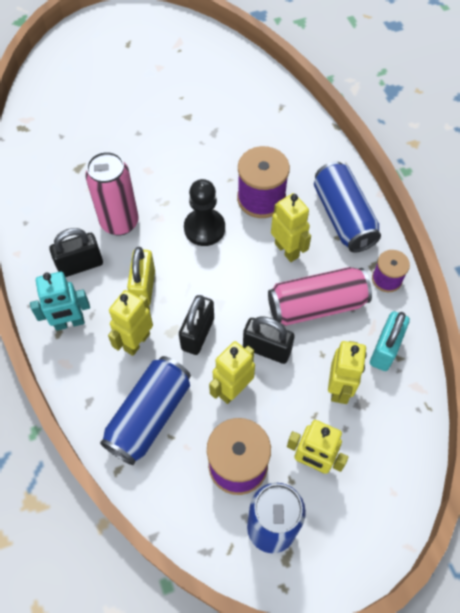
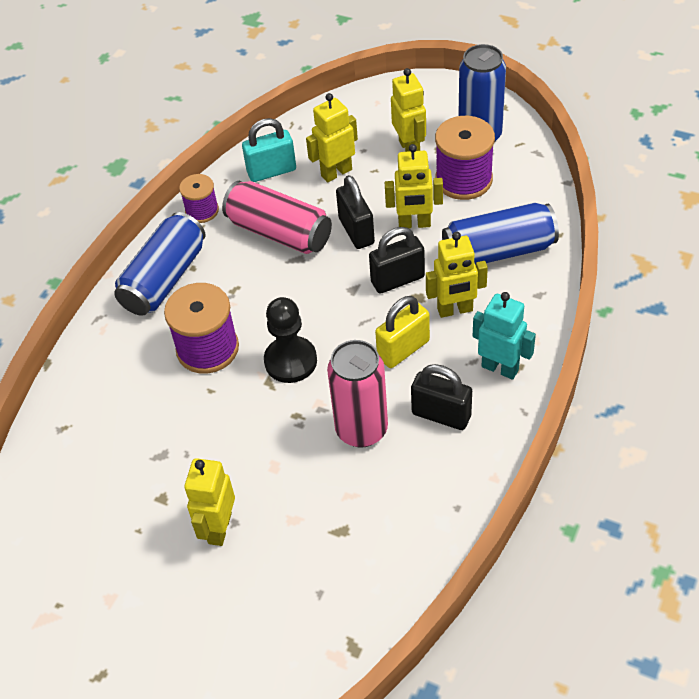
camera: 130 degrees left, 10 degrees down
yellow robot [271,193,311,262] -> yellow robot moved to [184,458,235,546]

